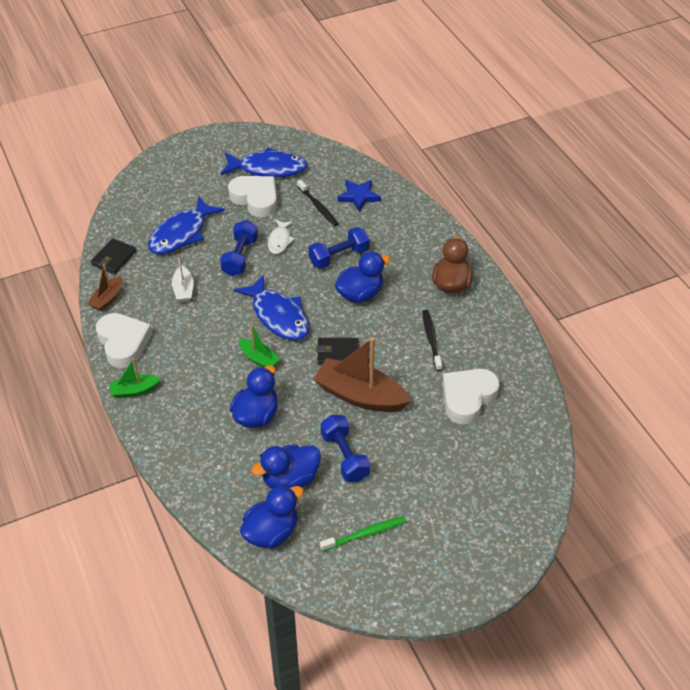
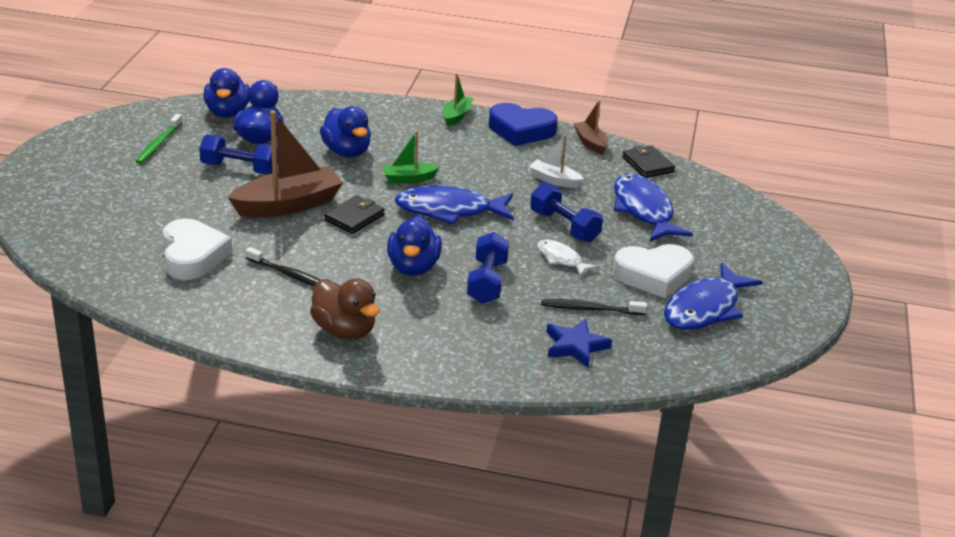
camera: 125 degrees right, 15 degrees down
white heart [96,313,152,368] -> blue heart [489,103,557,146]

